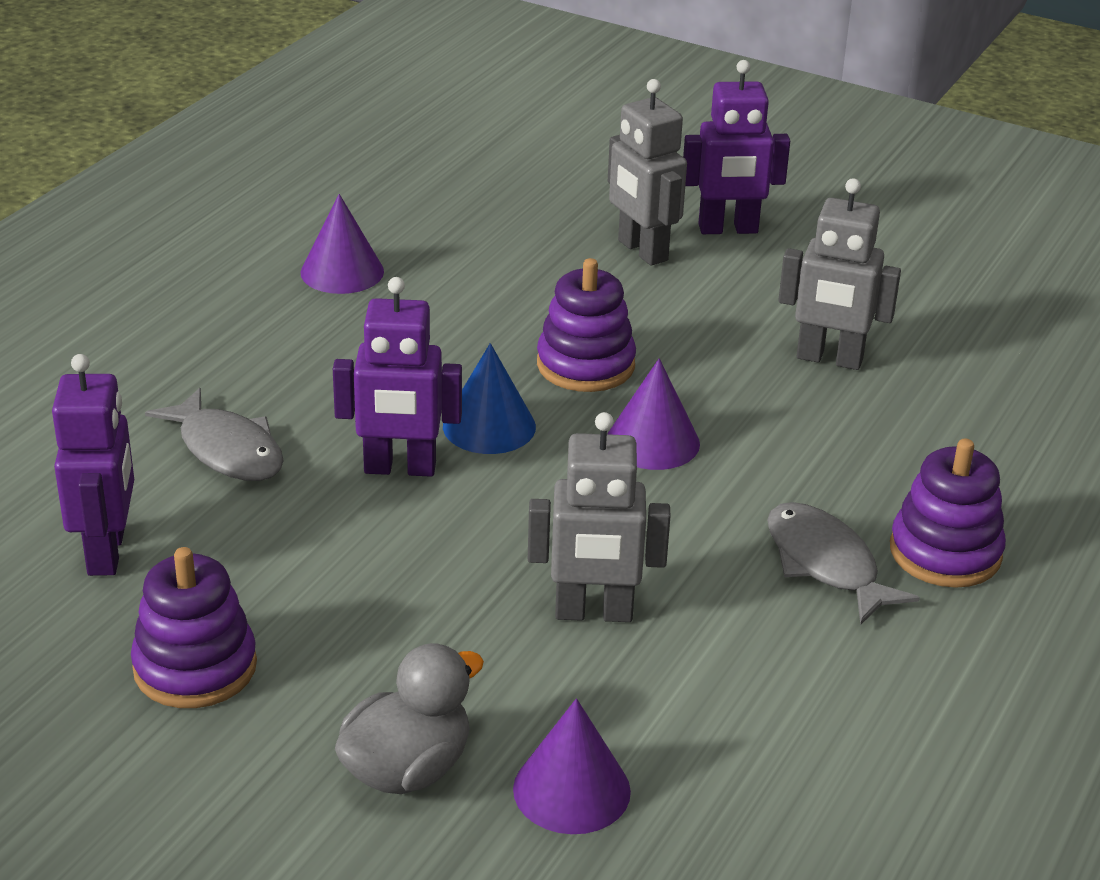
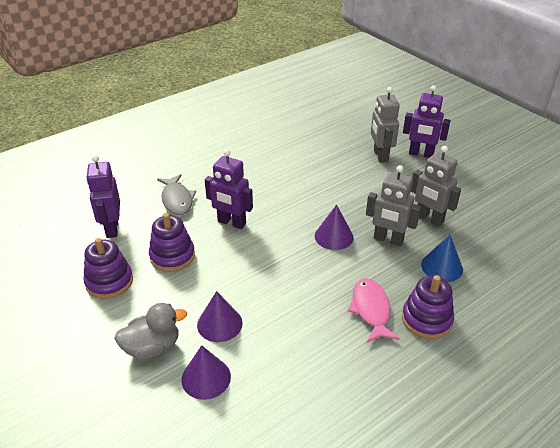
camera: 25 degrees right, 5 degrees up
purple robot [52,354,134,576] -> purple robot turned 150 degrees clockwise [86,155,120,238]
purple cone [301,194,384,294] -> purple cone moved to [197,291,243,342]
blue cone [443,343,536,454] -> blue cone moved to [421,235,463,282]
grey robot [528,412,671,622] -> grey robot moved to [366,165,421,246]
purple stacking toy [537,258,636,392] -> purple stacking toy moved to [149,213,195,272]
grey fish [767,502,920,625] -> pink fish [348,278,399,343]

